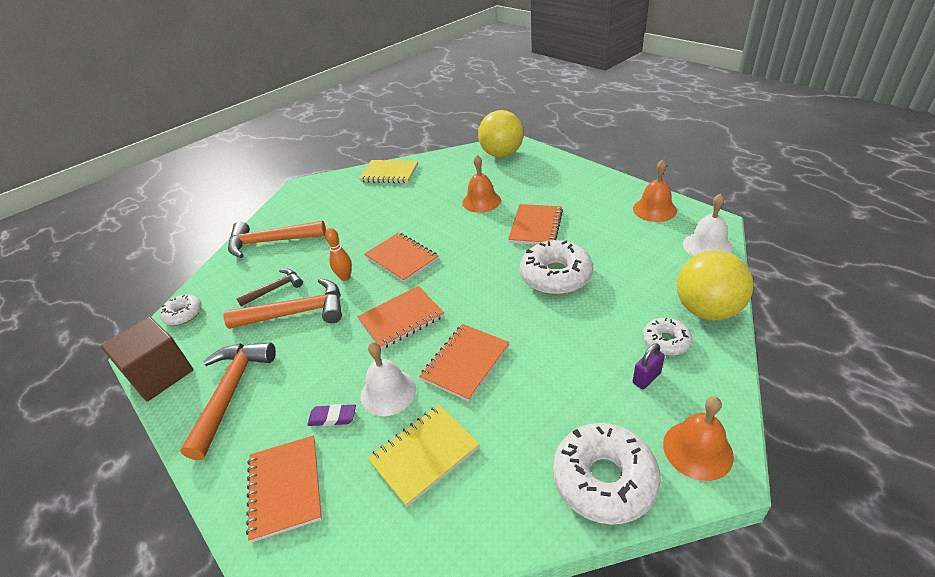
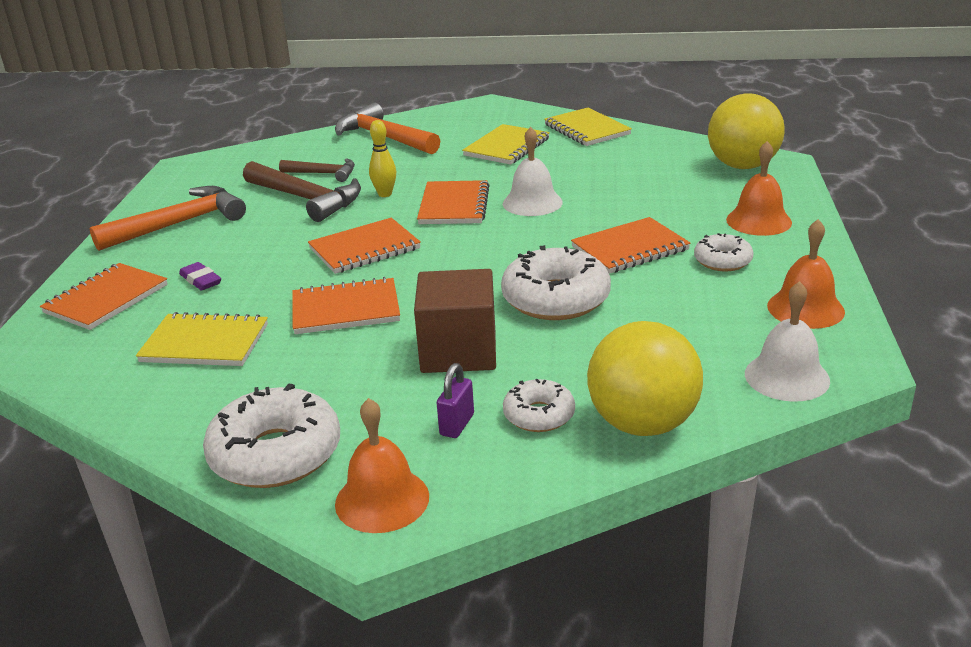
camera: 45 degrees right, 10 degrees down
brown cube [101,317,193,401] -> brown cube moved to [414,269,496,373]
white donut [160,294,202,325] -> white donut moved to [694,233,754,271]
orange hammer [223,278,342,329] -> brown hammer [243,161,361,222]
orange bowling pin [325,228,352,281] -> yellow bowling pin [369,120,396,197]
orange notebook [357,286,444,350] -> orange notebook turned 45 degrees counterclockwise [308,218,421,274]
white bell [361,342,416,416] -> white bell moved to [503,127,563,216]
orange bell [462,155,501,213] -> orange bell moved to [726,141,792,236]
purple padlock [633,343,665,389] -> purple padlock turned 75 degrees counterclockwise [437,363,474,438]
none -> yellow notebook [462,124,550,165]

